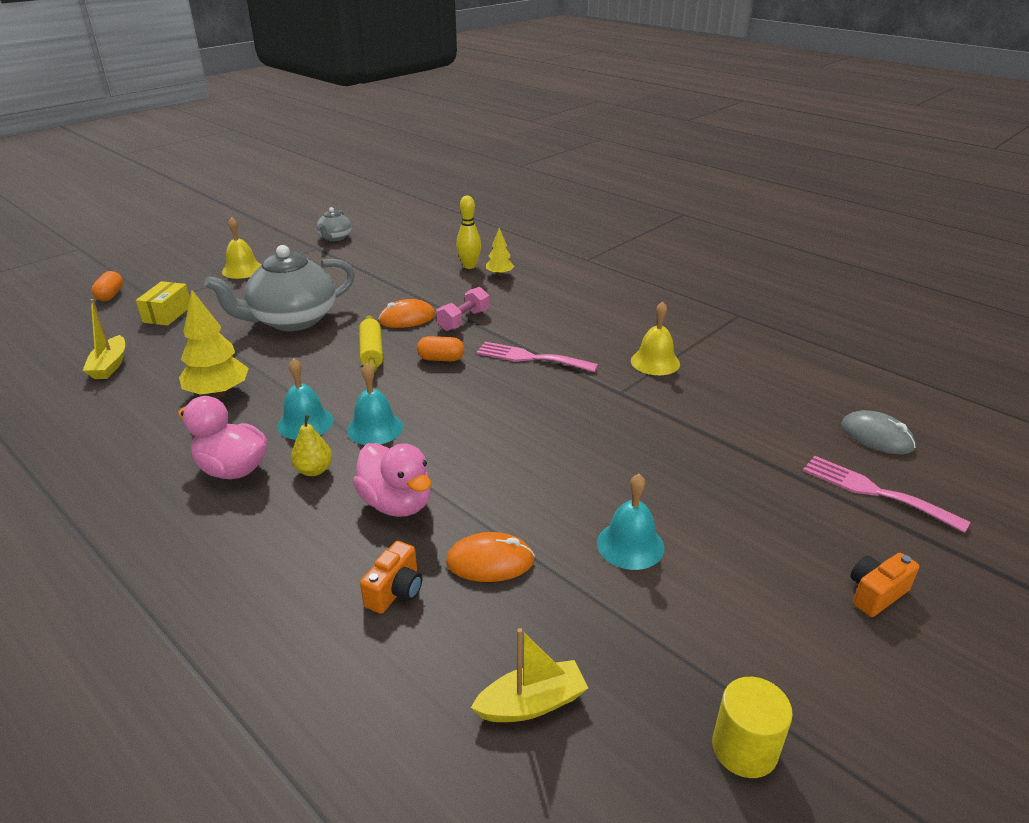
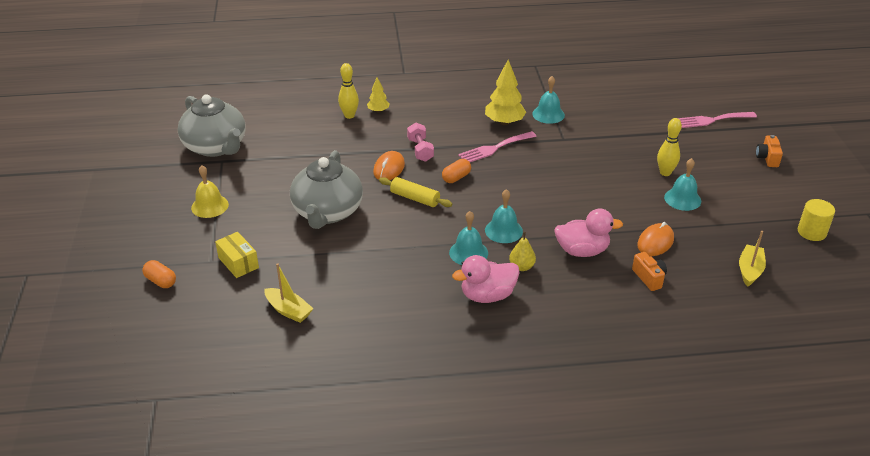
camera: 50 degrees left, 5 degrees up
yellow tree [179,290,249,398] -> yellow tree moved to [485,59,526,125]
grey teapot [316,207,351,241] -> grey teapot [178,94,246,157], size x2.07
yellow bell [631,301,680,375] -> turquoise bell [532,76,565,124]
grey mouse [841,410,916,454] -> none
none -> yellow bowling pin [657,118,682,176]

